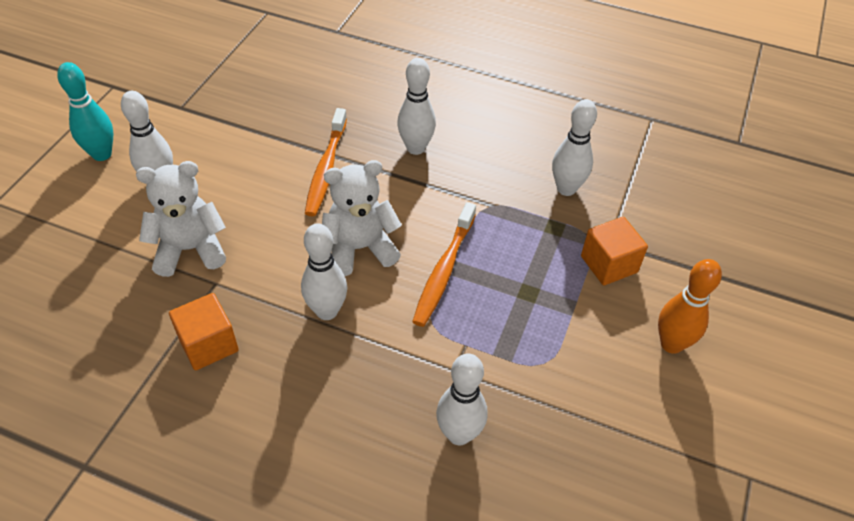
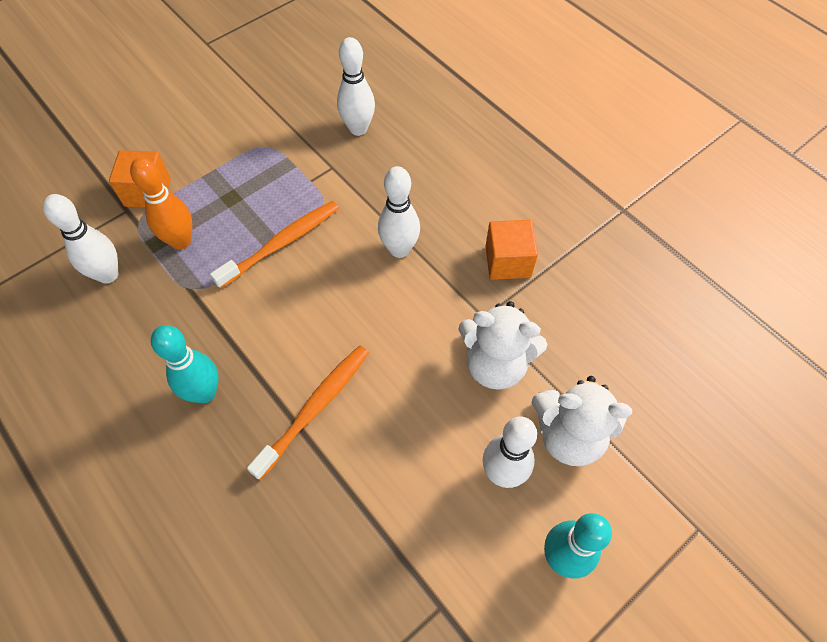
camera: 150 degrees left, 10 degrees up
white teddy bear [322,160,402,276] -> white teddy bear moved to [531,376,632,466]
white bowling pin [397,58,436,155] -> turquoise bowling pin [151,325,219,403]
orange bowling pin [658,259,722,354] -> orange bowling pin moved to [130,157,192,250]

